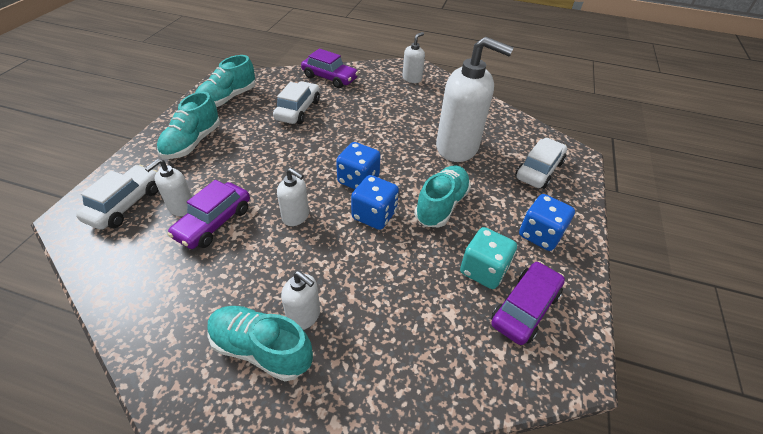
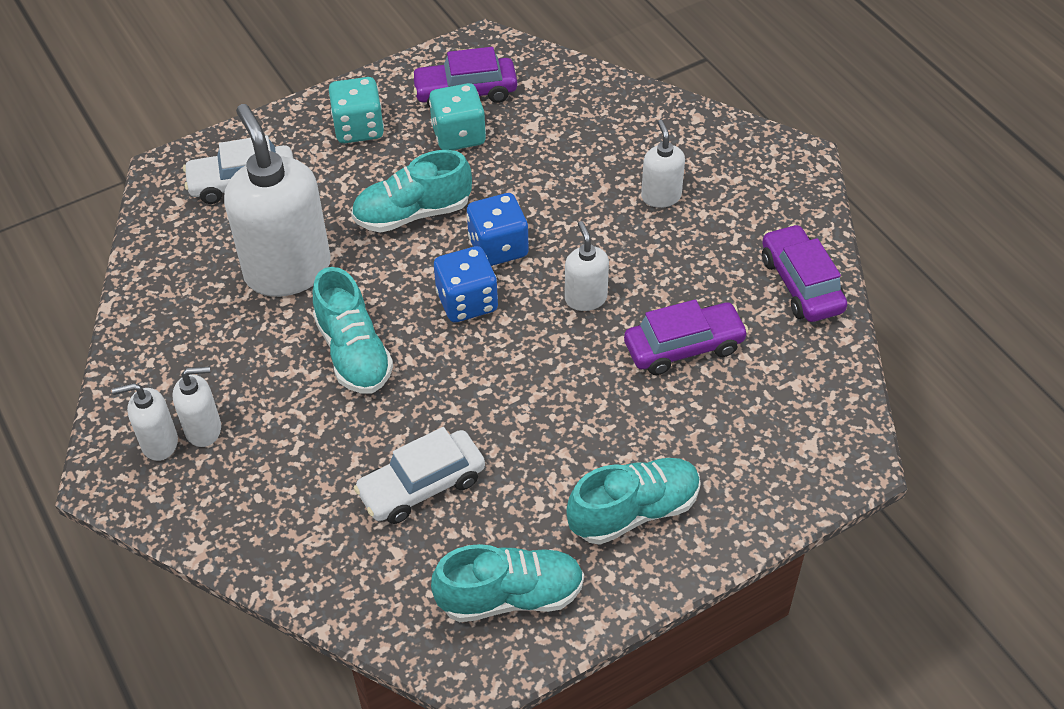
camera: 135 degrees left, 5 degrees up
white car [76,165,158,230] -> none
white soap dispenser [145,159,192,217] -> white soap dispenser moved to [173,366,221,447]
turquoise shoe [207,306,313,381] -> turquoise shoe moved to [313,267,393,394]
purple car [301,49,359,88] -> purple car moved to [762,224,848,322]
blue dice [519,194,575,251] -> turquoise dice [329,77,384,143]

